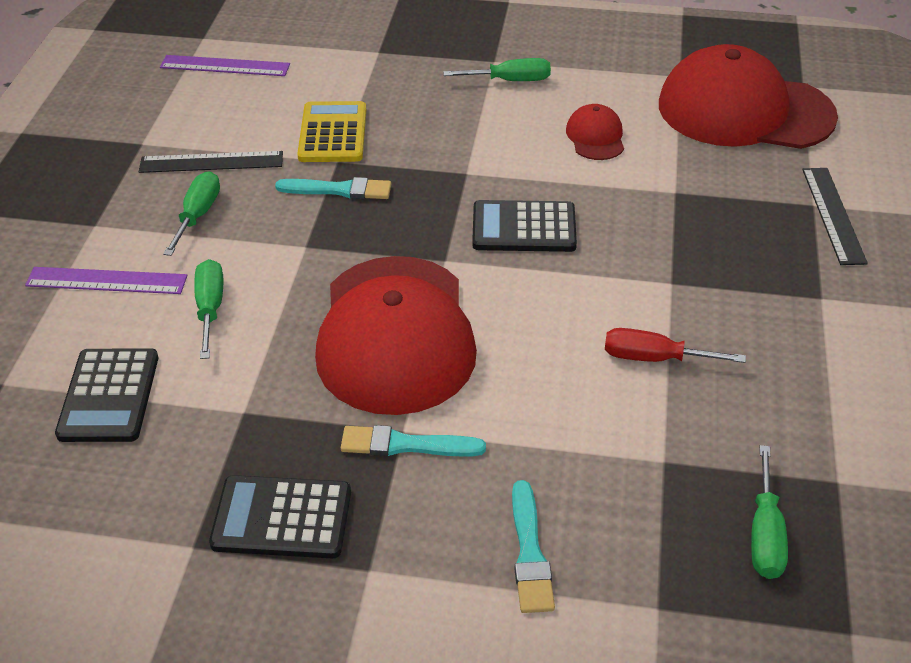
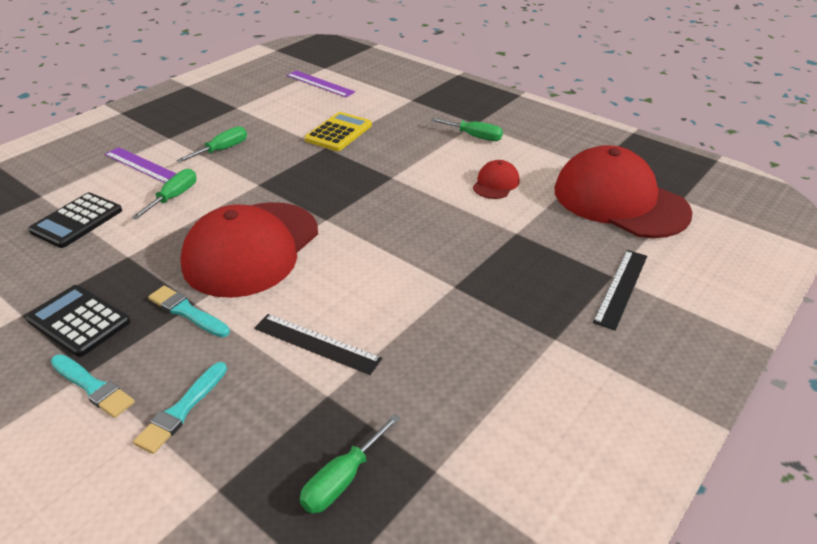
camera: 30 degrees right, 5 degrees down
black ruler [139,151,283,173] -> black ruler moved to [254,314,382,375]
turquoise brush [275,177,391,199] -> turquoise brush moved to [51,354,135,418]
black calculator [472,200,577,252] -> none
red screwdriver [605,328,746,363] -> none

